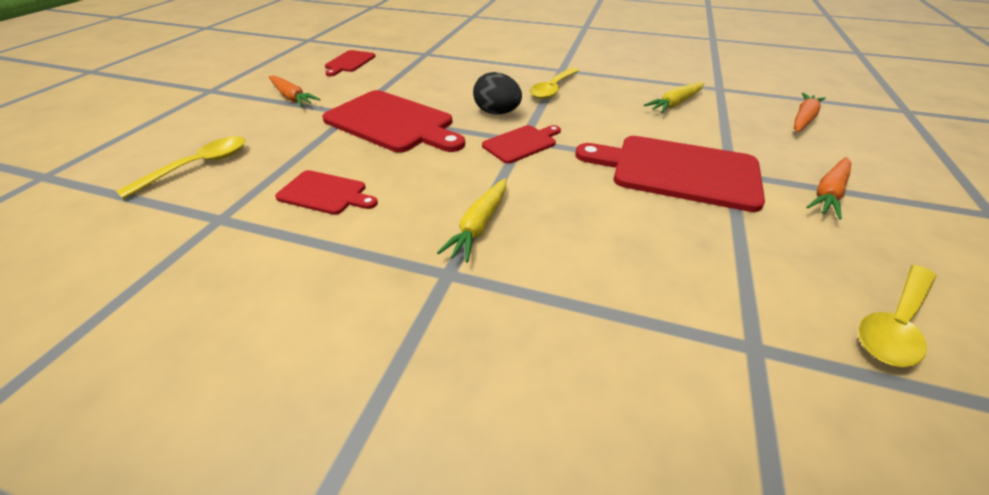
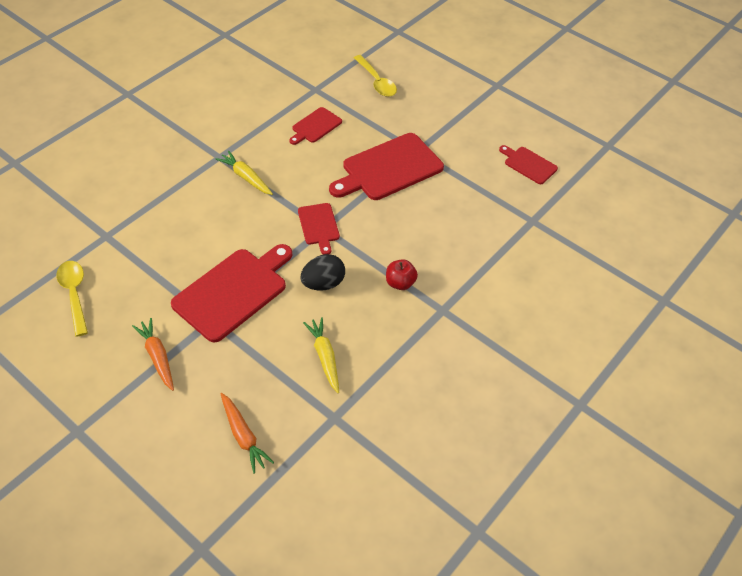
camera: 110 degrees right, 10 degrees up
orange carrot [269,76,321,107] -> none
black egg [473,72,522,114] -> black egg moved to [300,254,345,291]
yellow spoon [530,68,579,99] -> red apple [386,259,418,290]

